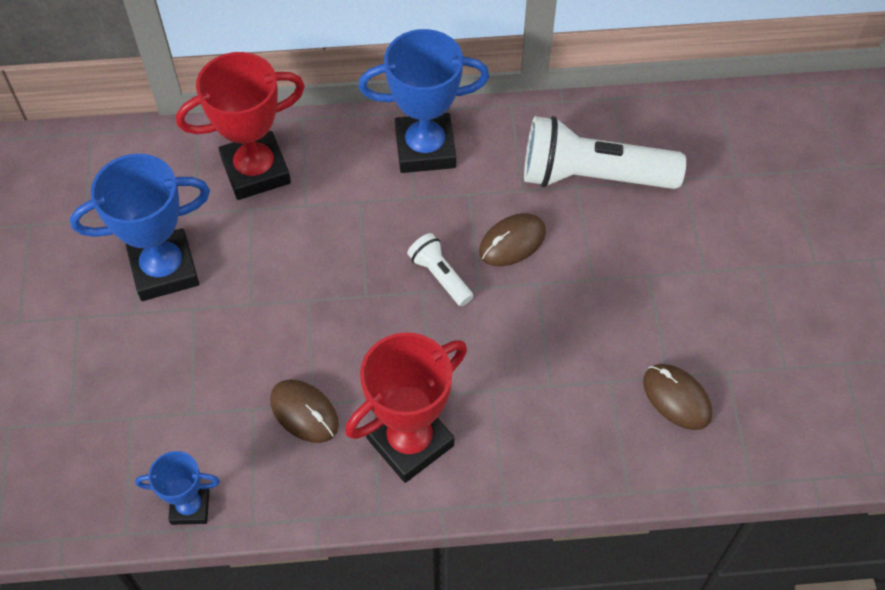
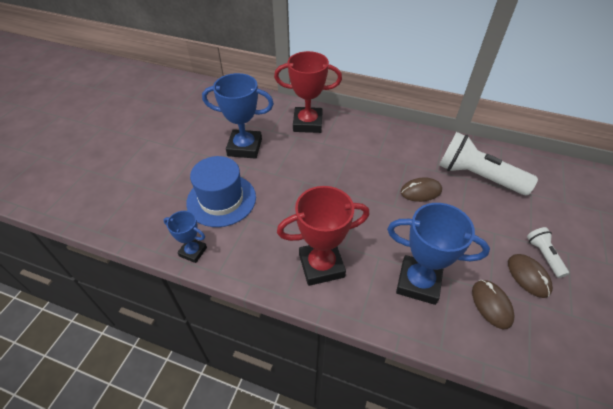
camera: 25 degrees right, 10 degrees down
brown mouse [270,379,339,443] -> brown mouse moved to [508,254,553,298]
blue trophy [358,29,490,173] -> blue trophy moved to [387,203,490,305]
white flashlight [407,233,473,306] -> white flashlight moved to [527,227,569,278]
none -> blue hat [186,156,256,227]

